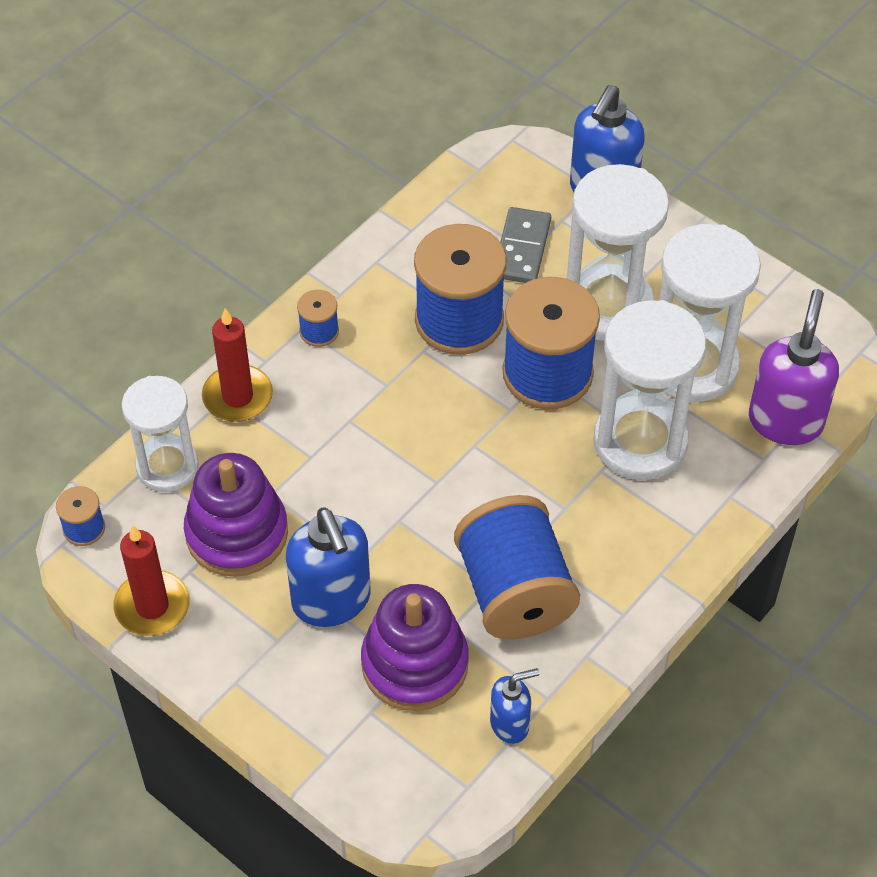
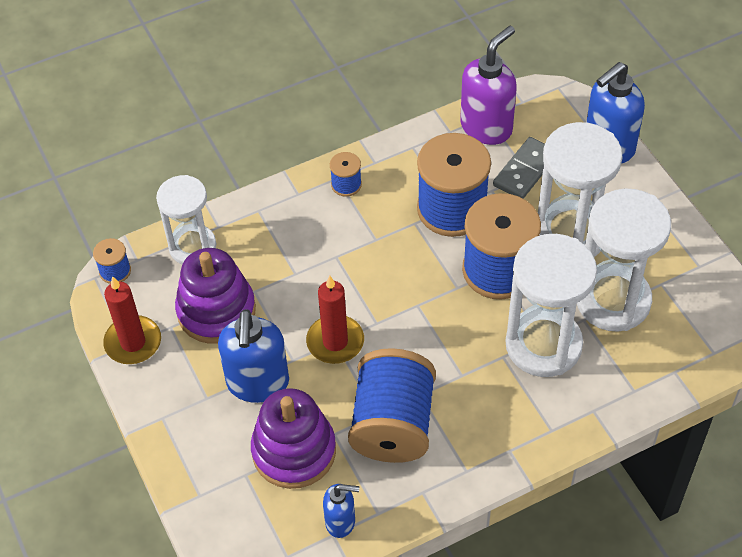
camera: 25 degrees right, 0 degrees up
red candle [202,308,273,422] -> red candle moved to [306,276,364,364]
purple soap dispenser [749,289,839,445] -> purple soap dispenser moved to [460,26,517,145]

